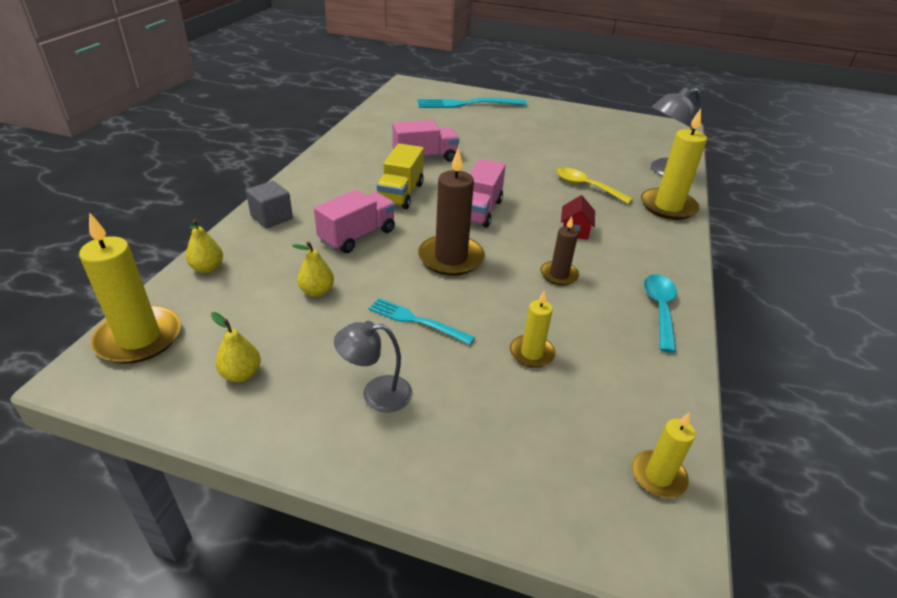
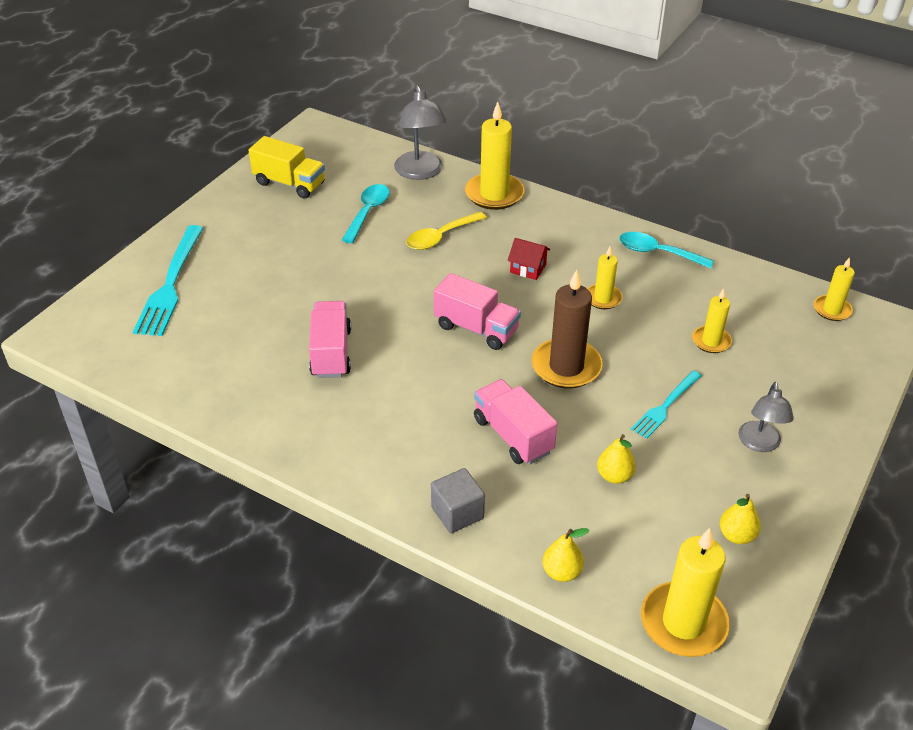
camera: 75 degrees left, 5 degrees up
yellow truck [377,143,424,209] -> yellow truck moved to [249,136,325,199]
brown candle [540,216,579,286] -> yellow candle [587,247,622,309]
none -> turquoise spoon [342,184,390,243]

